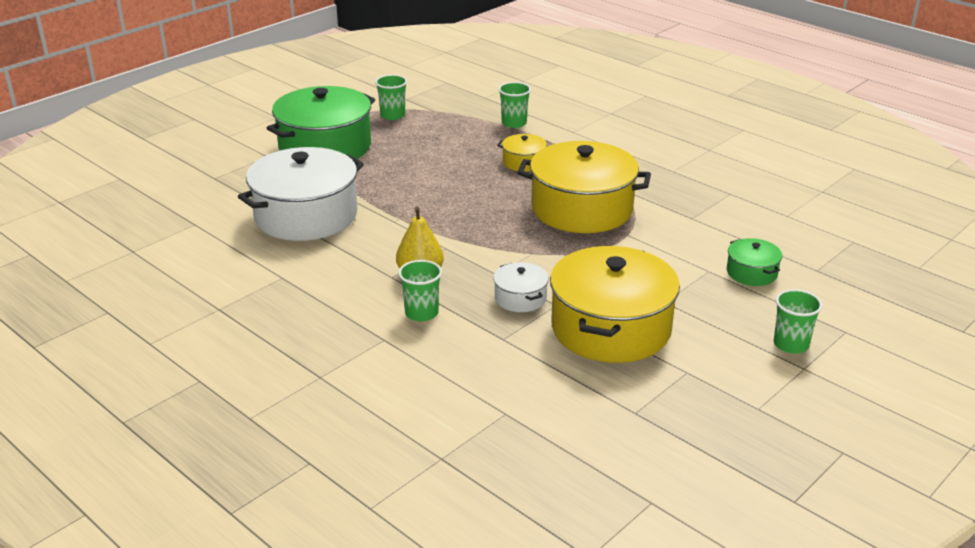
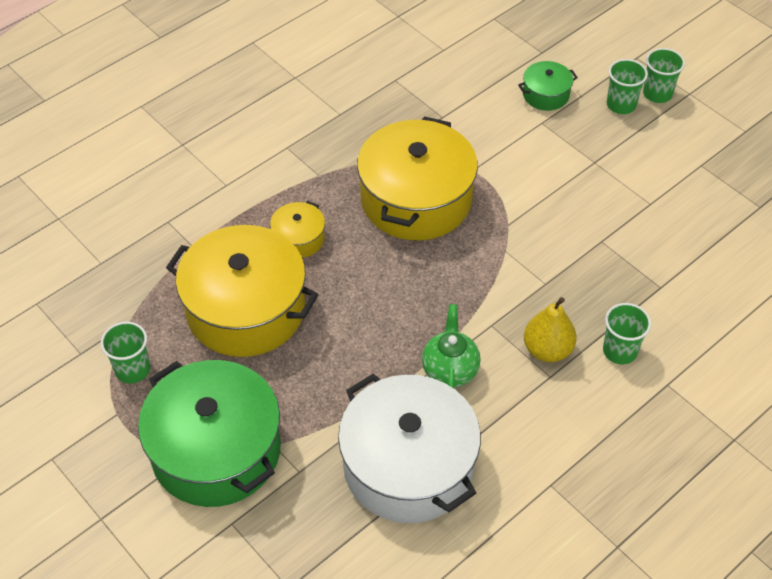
camera: 85 degrees left, 20 degrees up
white pot [493,262,549,312] -> none
green cup [498,82,531,128] -> green cup moved to [607,59,648,114]
yellow pot [550,246,680,363] -> yellow pot moved to [166,225,319,357]
none -> green teapot [422,304,480,388]

